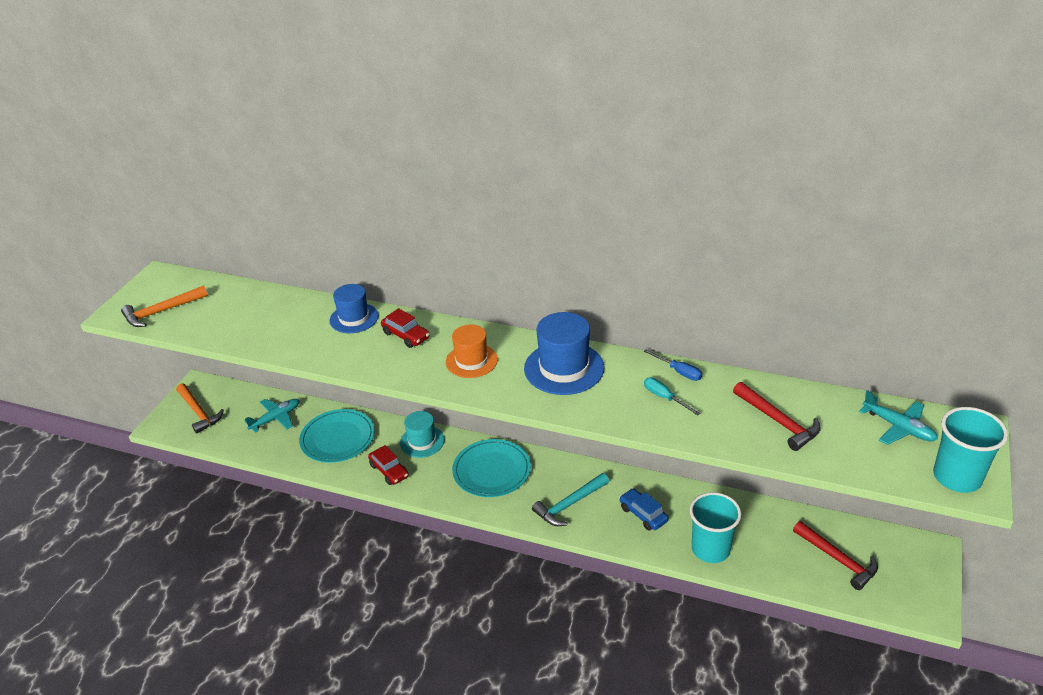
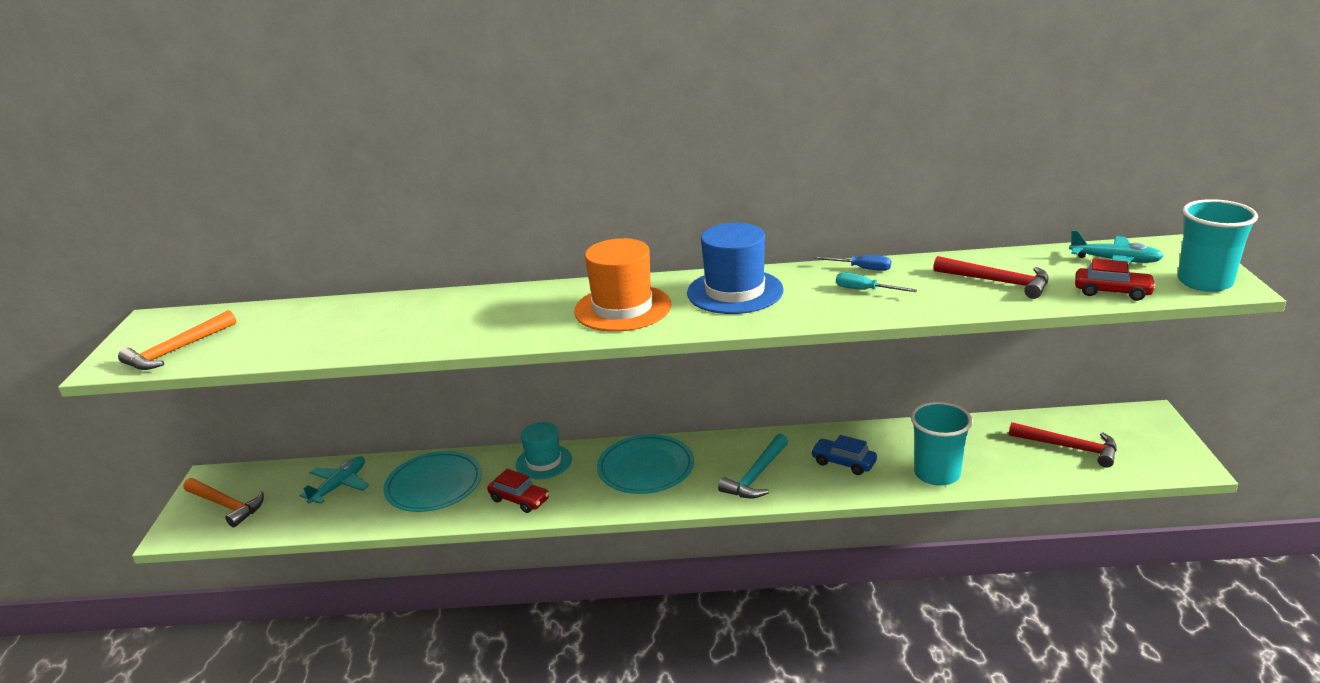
camera: 20 degrees left, 10 degrees down
blue hat [330,284,379,333] -> none
red car [381,308,430,348] -> red car moved to [1075,259,1156,301]
orange hat [446,325,498,378] -> orange hat [574,238,672,332], size x1.51

